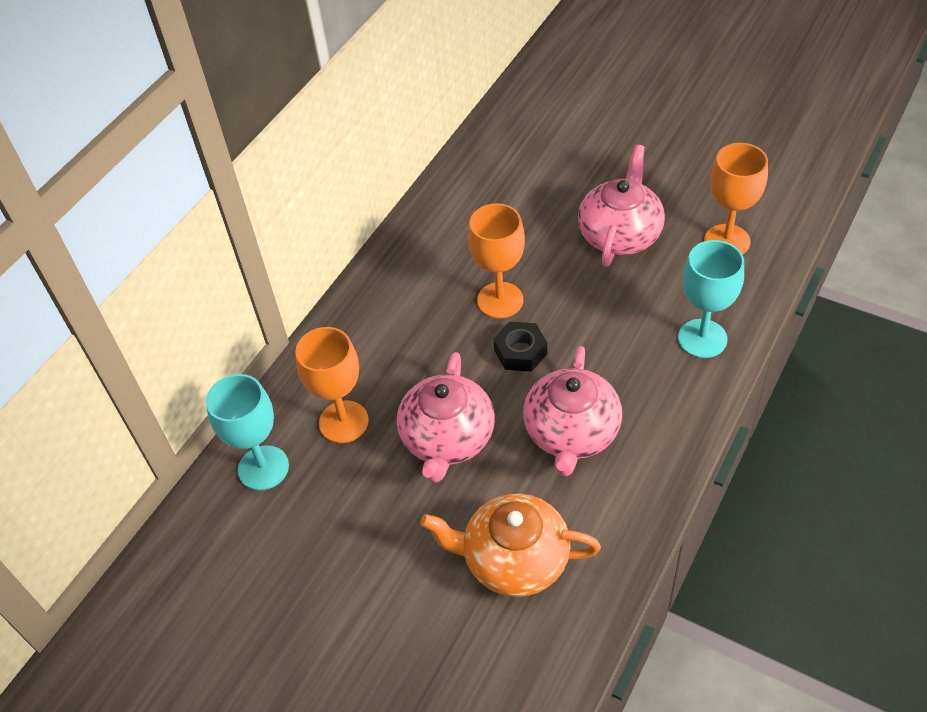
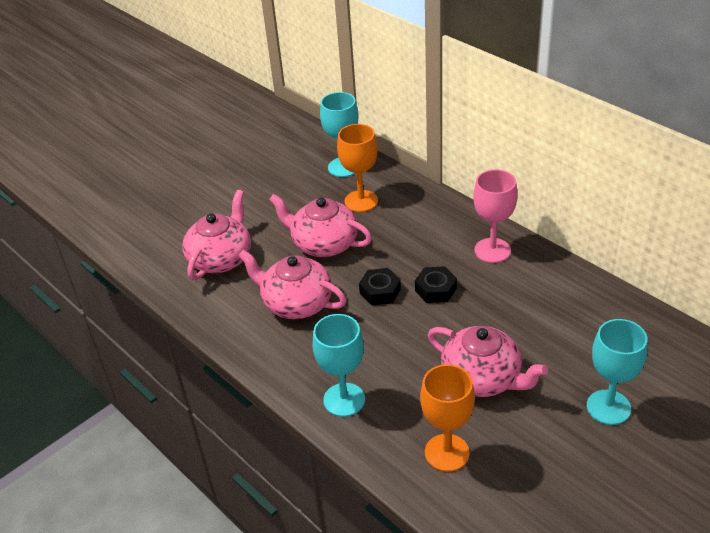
camera: 105 degrees right, 10 degrees down
orange teapot [420,494,601,597] -> pink teapot [182,190,251,280]
orange goblet [468,203,525,319] -> black nut [415,266,457,303]
none -> pink goblet [473,169,518,263]
none -> turquoise goblet [587,319,647,425]

